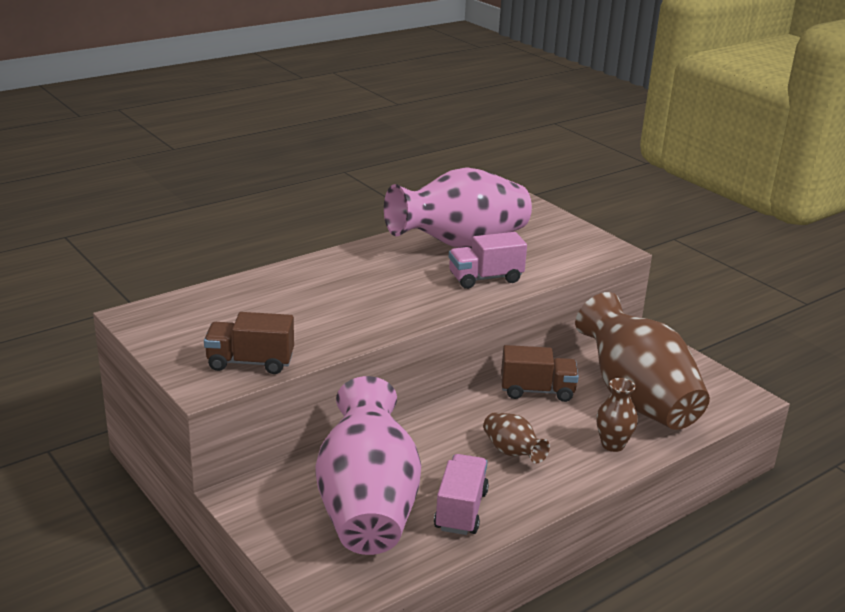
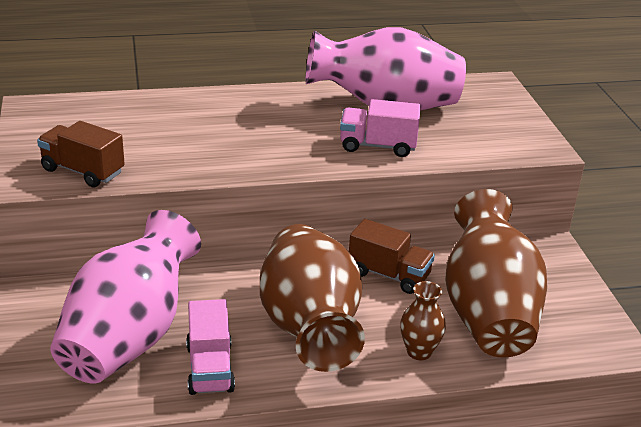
camera: 25 degrees right, 5 degrees up
pink truck [434,454,489,535] -> pink truck turned 135 degrees clockwise [186,299,235,395]
brown vase [483,413,550,463] -> brown vase [260,224,365,372], size x2.31

